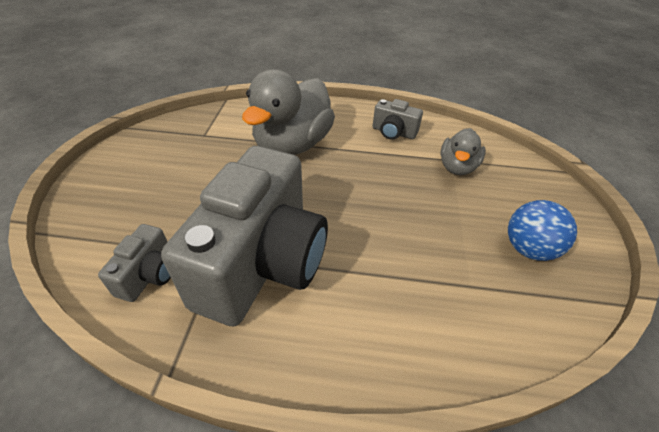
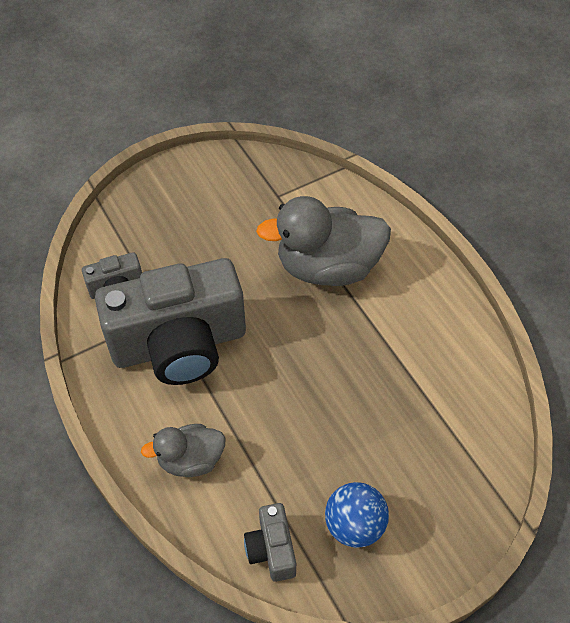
camera: 55 degrees right, 10 degrees up
grey camera [373,99,423,140] -> grey camera moved to [244,503,296,582]
grey duck [440,128,486,175] -> grey duck moved to [141,424,225,477]

